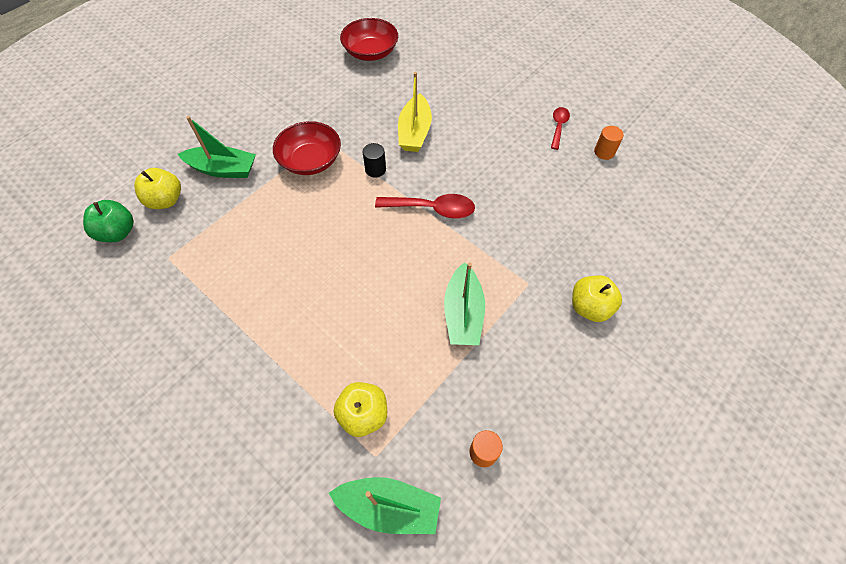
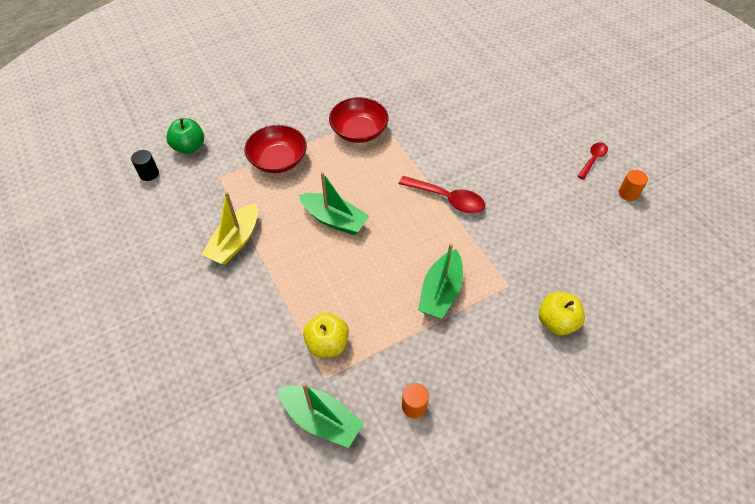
camera: 20 degrees right, 5 degrees down
yellow apple [134,168,181,209] -> none
green boat [178,116,256,178] -> green boat moved to [299,172,369,235]
red bowl [340,18,398,61] -> red bowl moved to [245,125,307,173]
black cylinder [363,143,386,178] -> black cylinder moved to [131,150,159,181]
yellow boat [398,72,432,152] -> yellow boat moved to [201,192,258,265]

